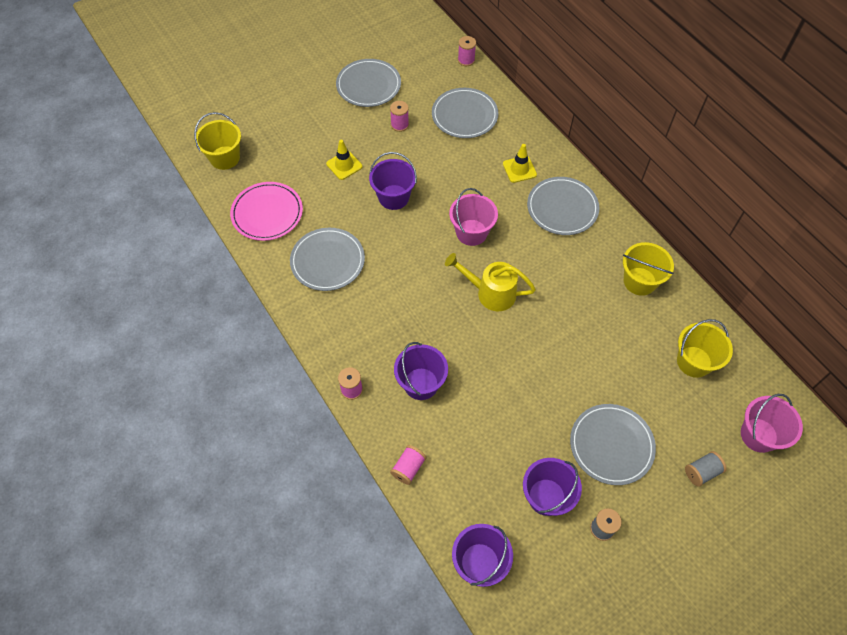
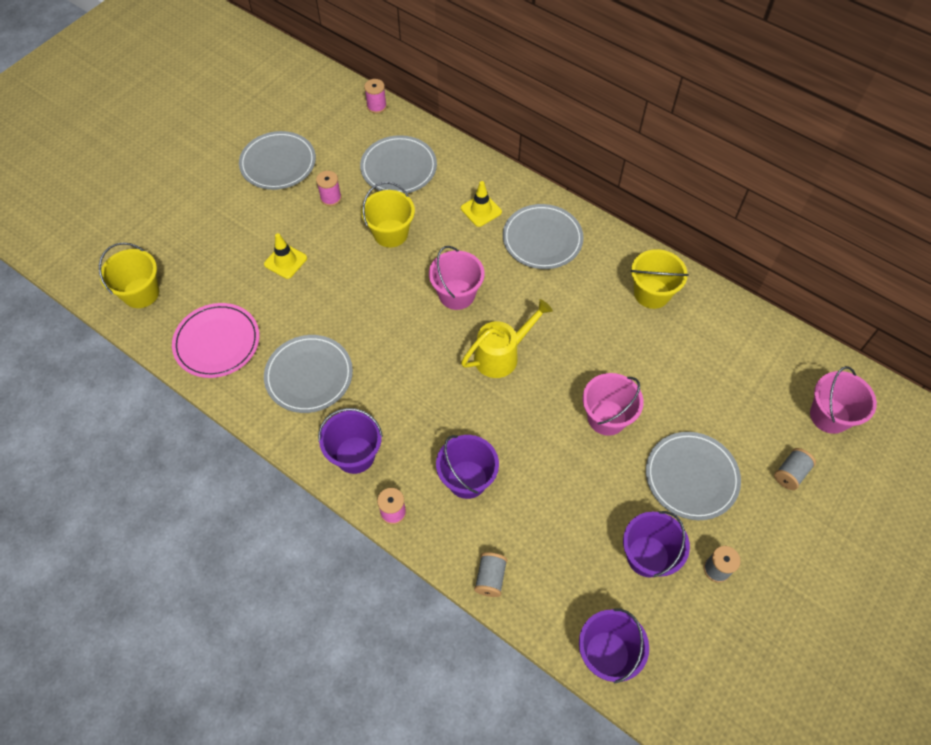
camera: 20 degrees left, 0 degrees up
purple bucket [369,152,417,210] -> purple bucket moved to [318,408,383,474]
pink spool [390,445,427,485] -> grey spool [474,552,507,597]
yellow watering can [445,253,536,311] -> yellow watering can turned 150 degrees clockwise [461,299,553,378]
yellow bucket [677,319,733,378] -> yellow bucket moved to [361,182,415,248]
none -> pink bucket [583,373,644,436]

